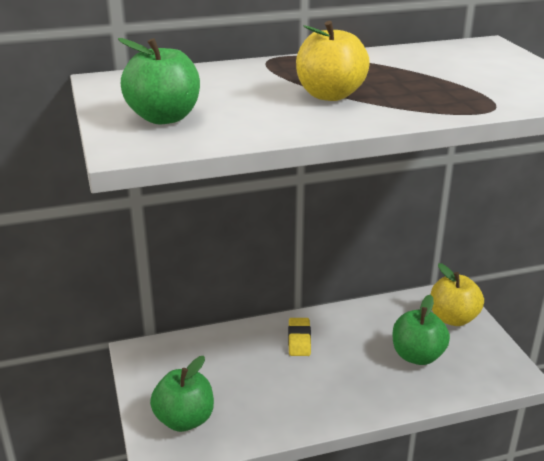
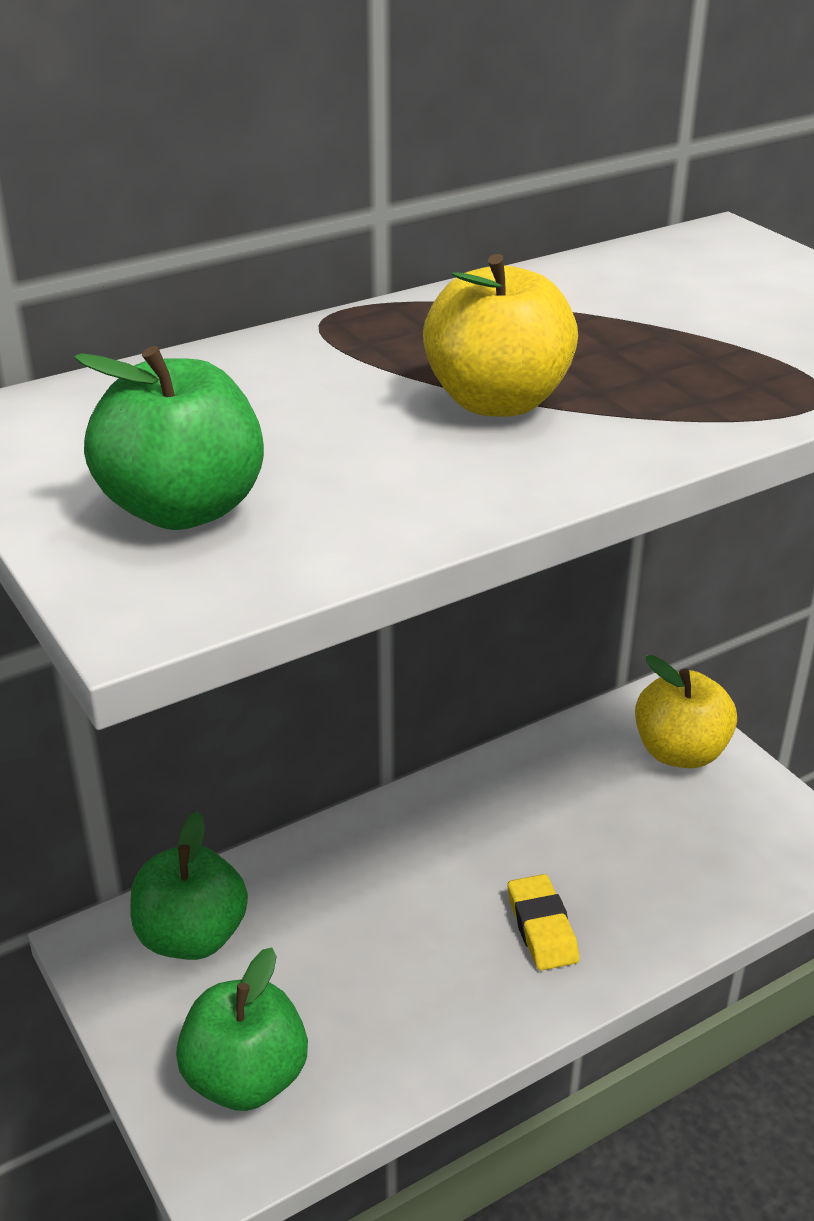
camera: 15 degrees left, 5 degrees up
yellow eraser [288,318,311,356] -> yellow eraser moved to [508,874,579,971]
green apple [393,294,450,365] -> green apple moved to [130,812,248,960]

